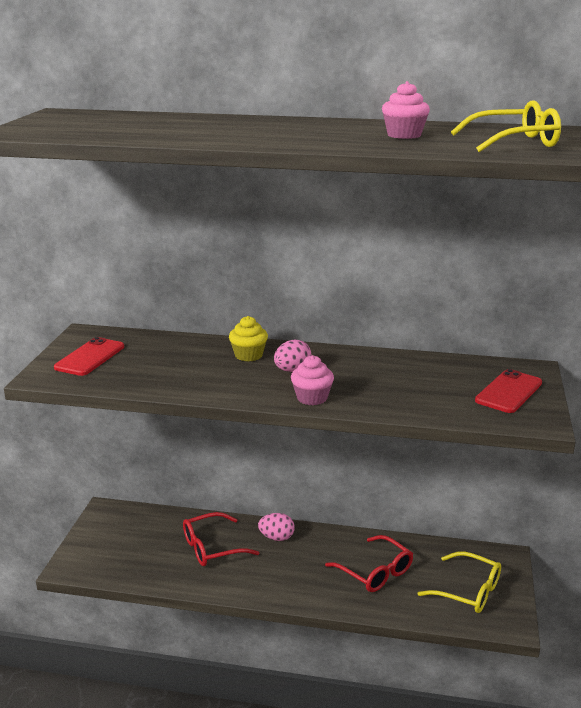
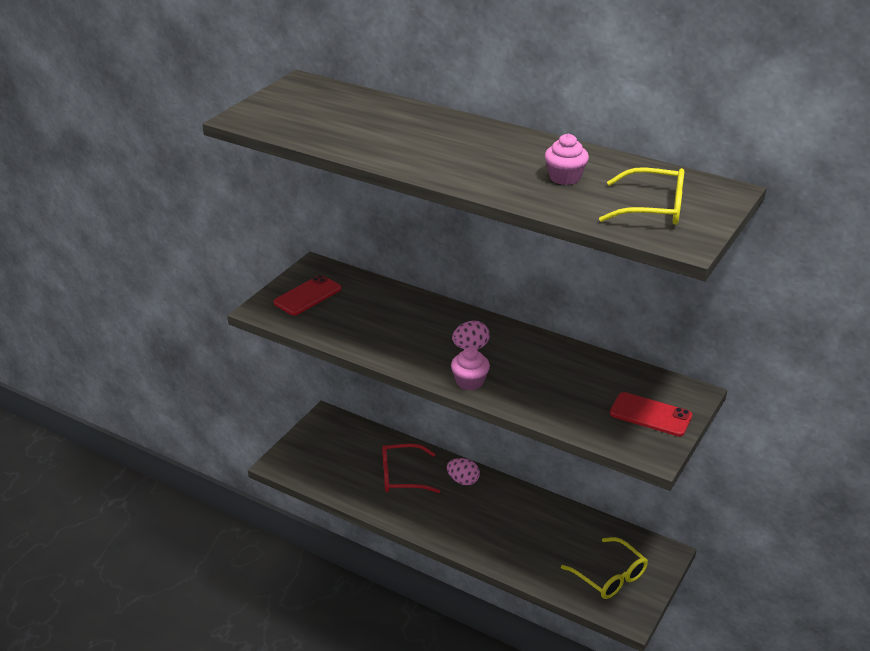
camera: 20 degrees right, 10 degrees up
yellow cupcake [229,316,268,362] -> none
red glasses [325,535,413,592] -> none
red phone [475,369,542,413] -> red phone turned 60 degrees clockwise [610,392,692,436]

